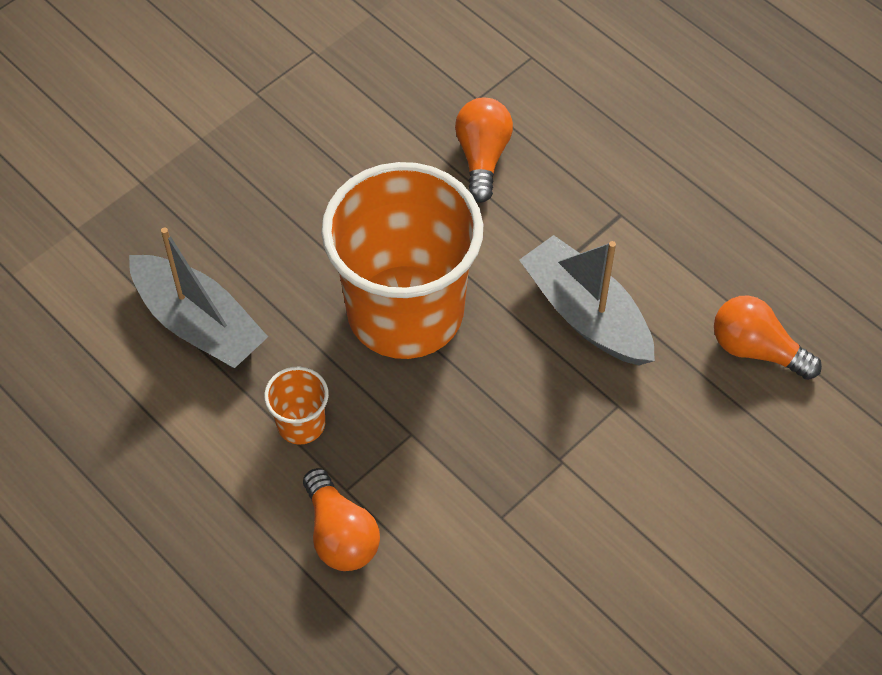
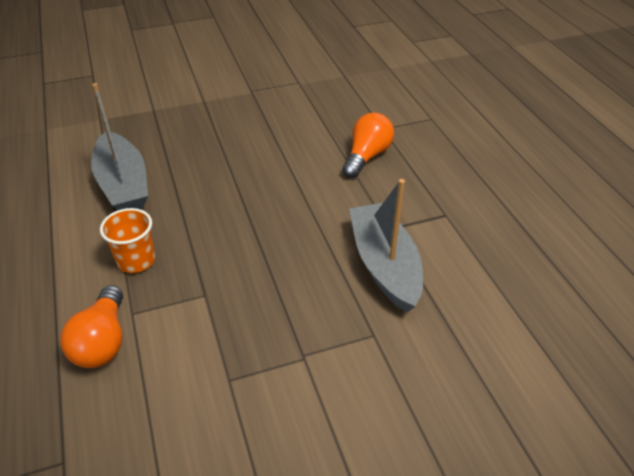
camera: 25 degrees right, 15 degrees down
orange cup [321,162,483,359] -> none
orange light bulb [714,295,822,380] -> none

